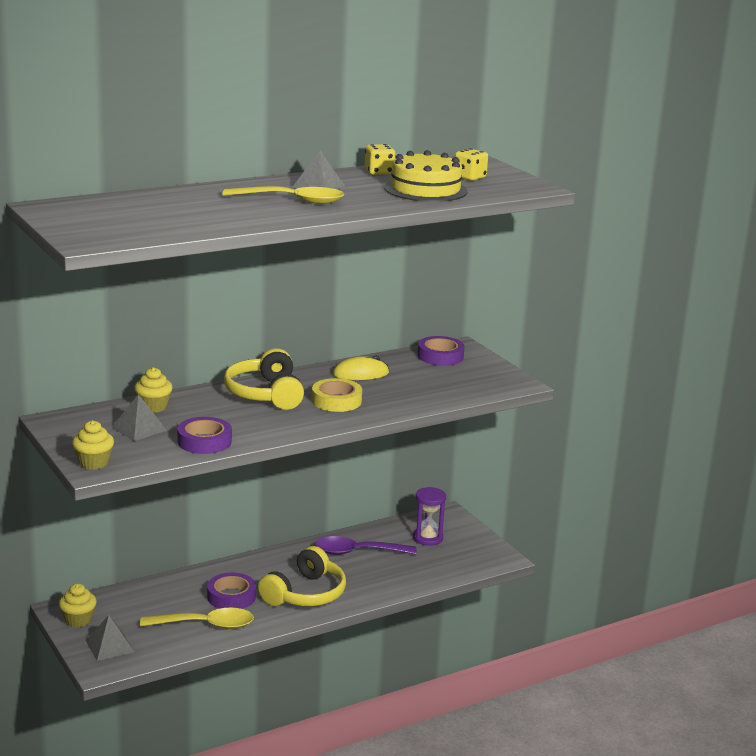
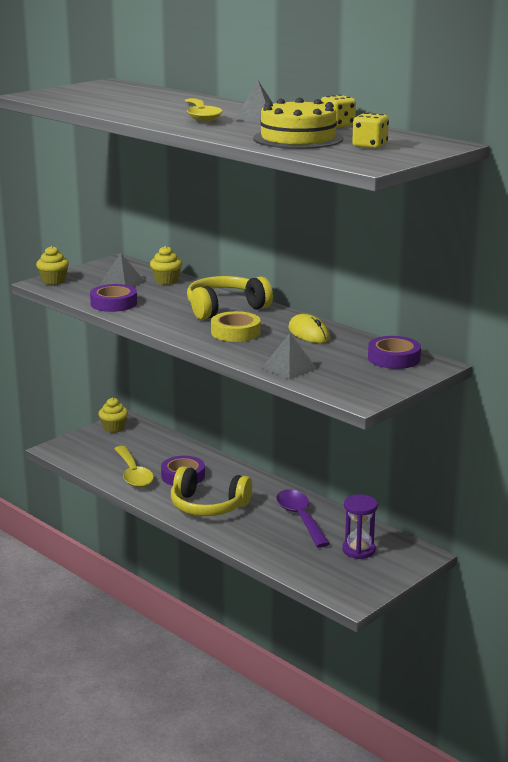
camera: 75 degrees right, 0 degrees up
grey pyramid [86,615,134,661] -> grey pyramid moved to [262,333,317,380]

